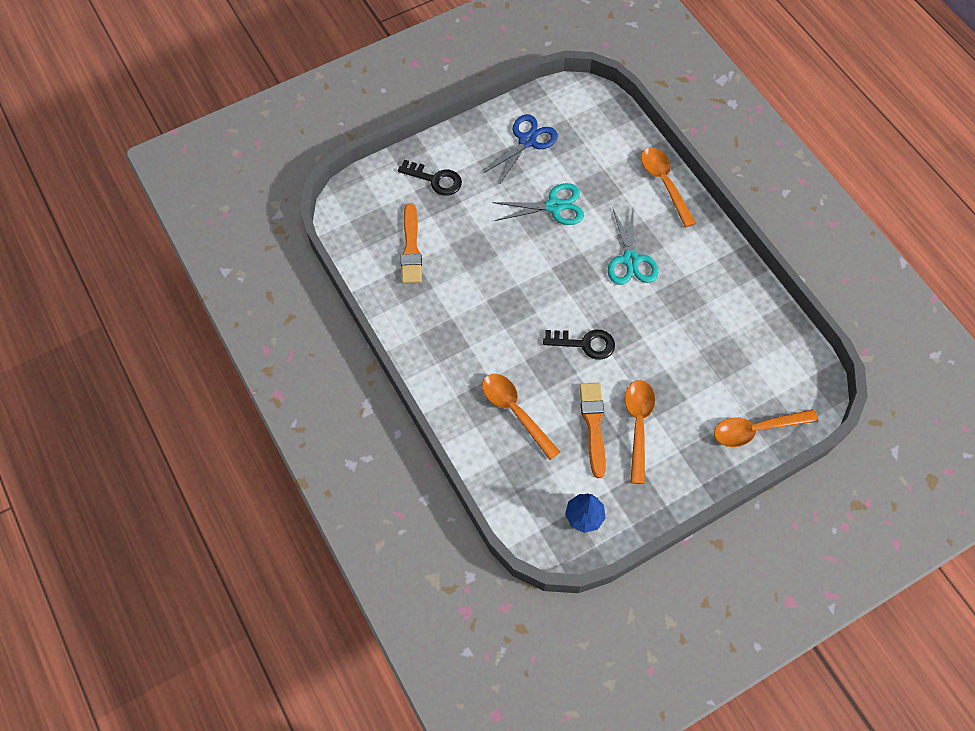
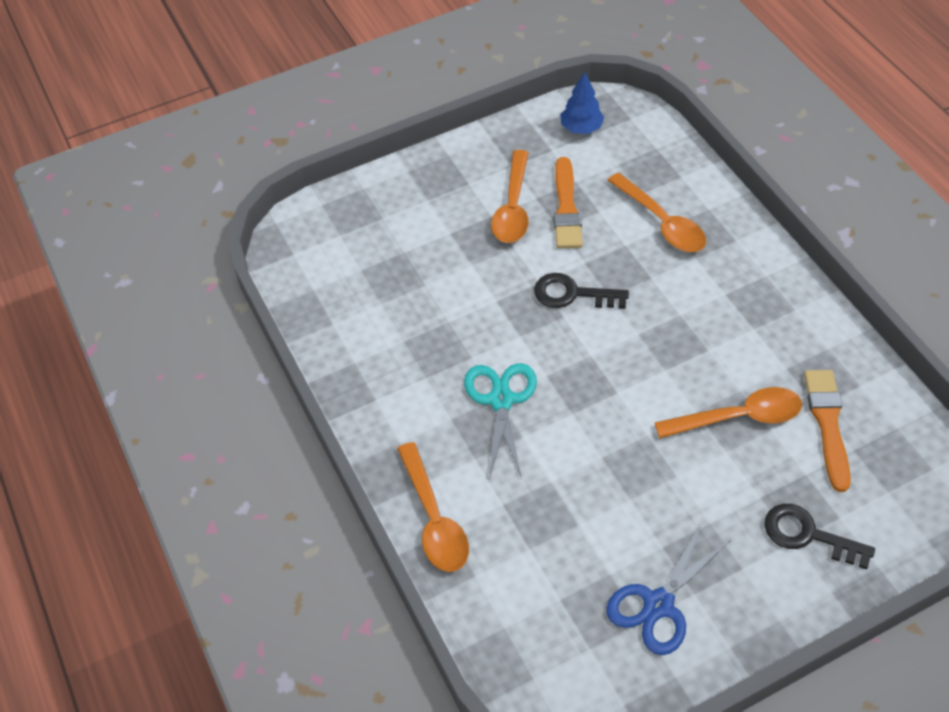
camera: 175 degrees left, 10 degrees down
turquoise scissors [492,183,584,225] -> none
orange spoon [714,409,818,447] -> orange spoon moved to [655,387,802,438]

